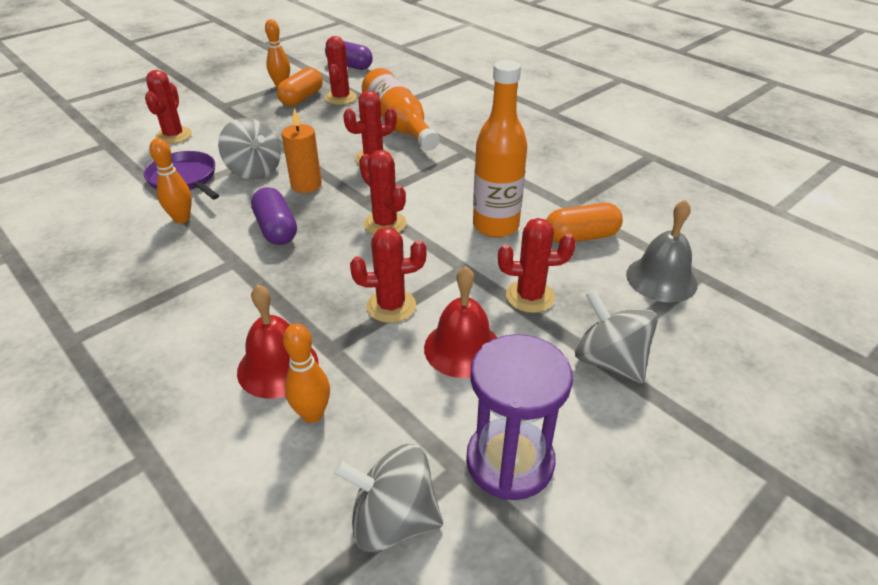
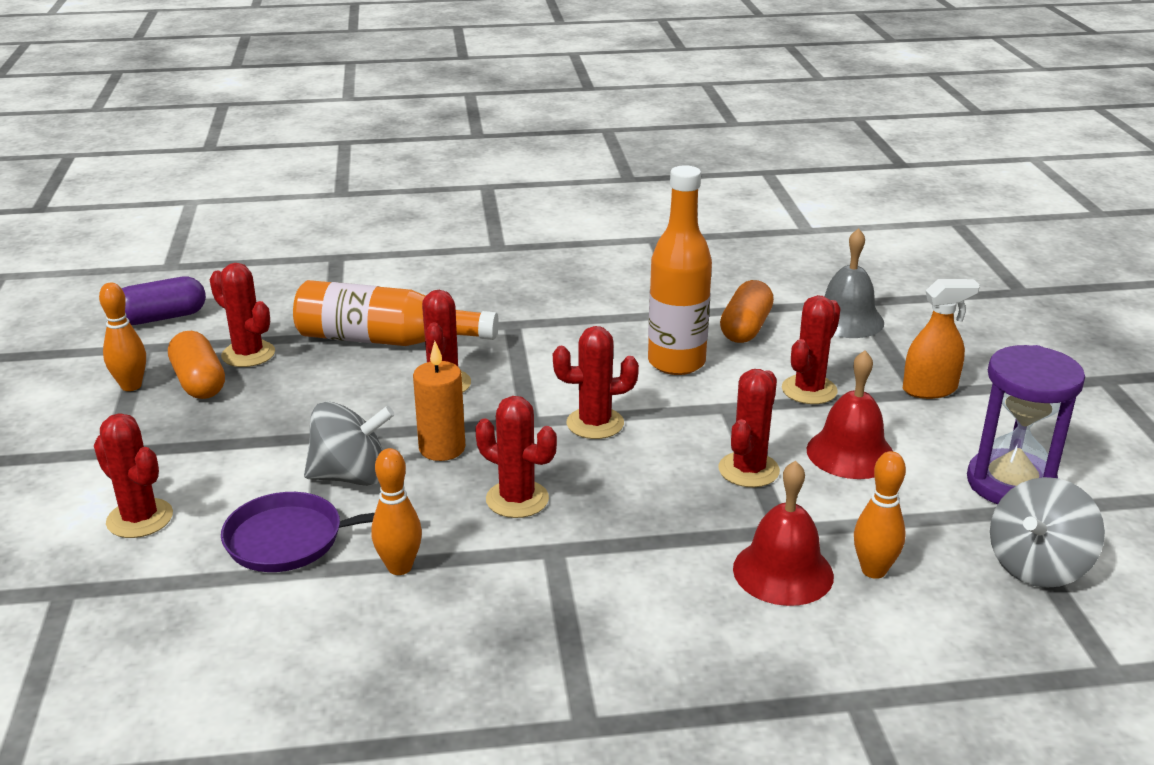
camera: 55 degrees left, 10 degrees down
purple capsule [251,187,297,245] -> red cactus [475,396,557,518]
grey spinning top [575,289,658,383] -> orange spray bottle [903,279,980,399]

